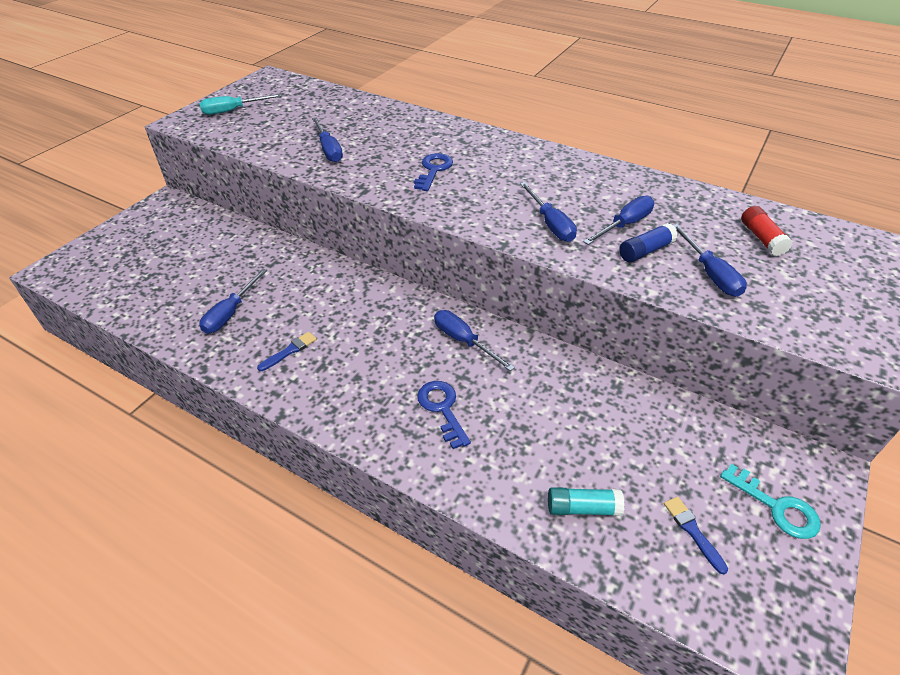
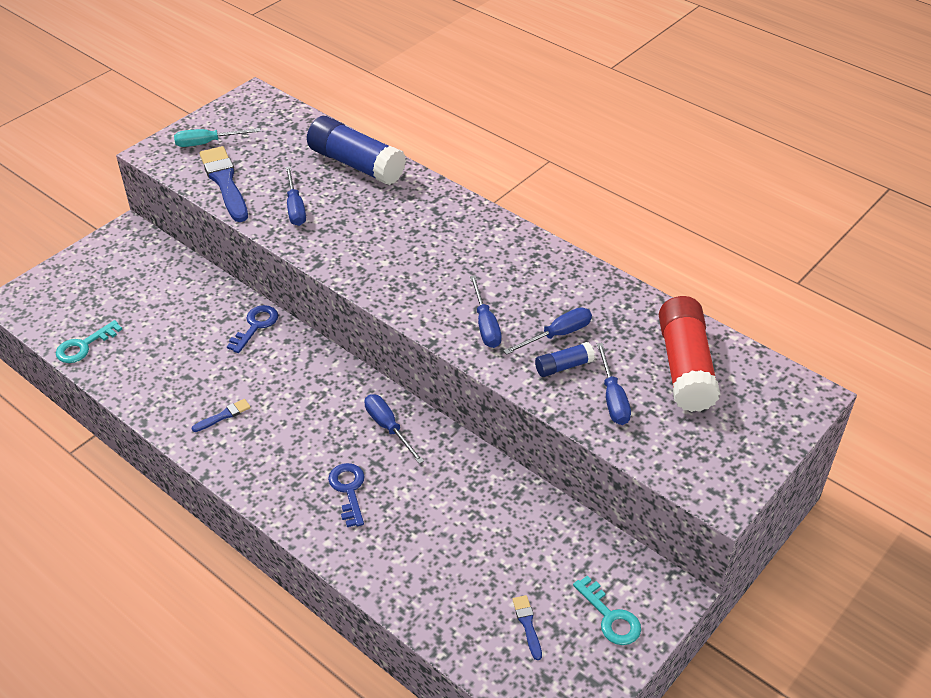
camera: 10 degrees right, 0 degrees up
blue screwdriver [199,269,267,334] -> none
blue key [414,153,453,191] -> blue key moved to [227,305,278,353]
turquoise glue stick [548,487,625,516] -> none
red glue stick [741,206,792,256] -> red glue stick [659,296,720,412], size x2.11
none -> turquoise key [56,320,122,363]
none -> blue brush [199,146,248,222]
none -> blue glue stick [307,116,406,185]

